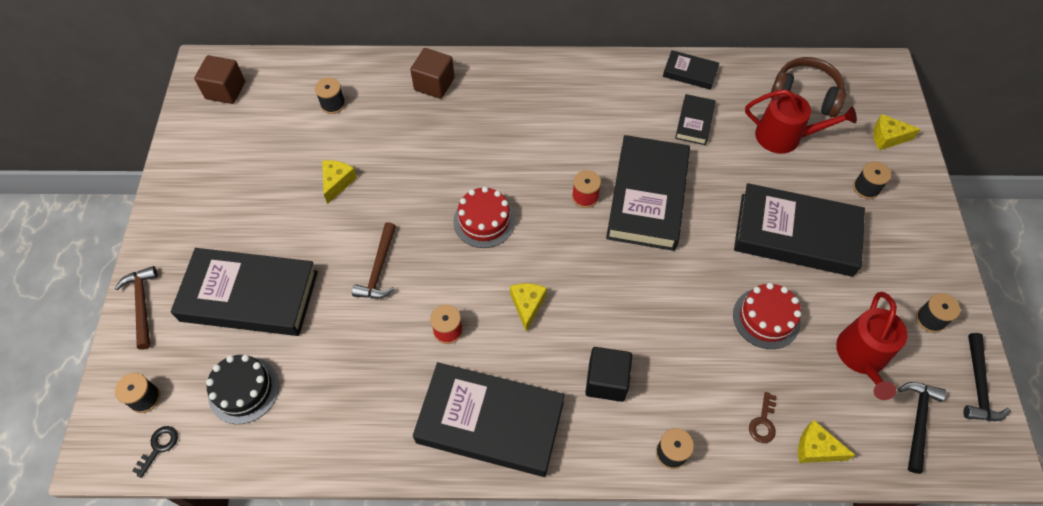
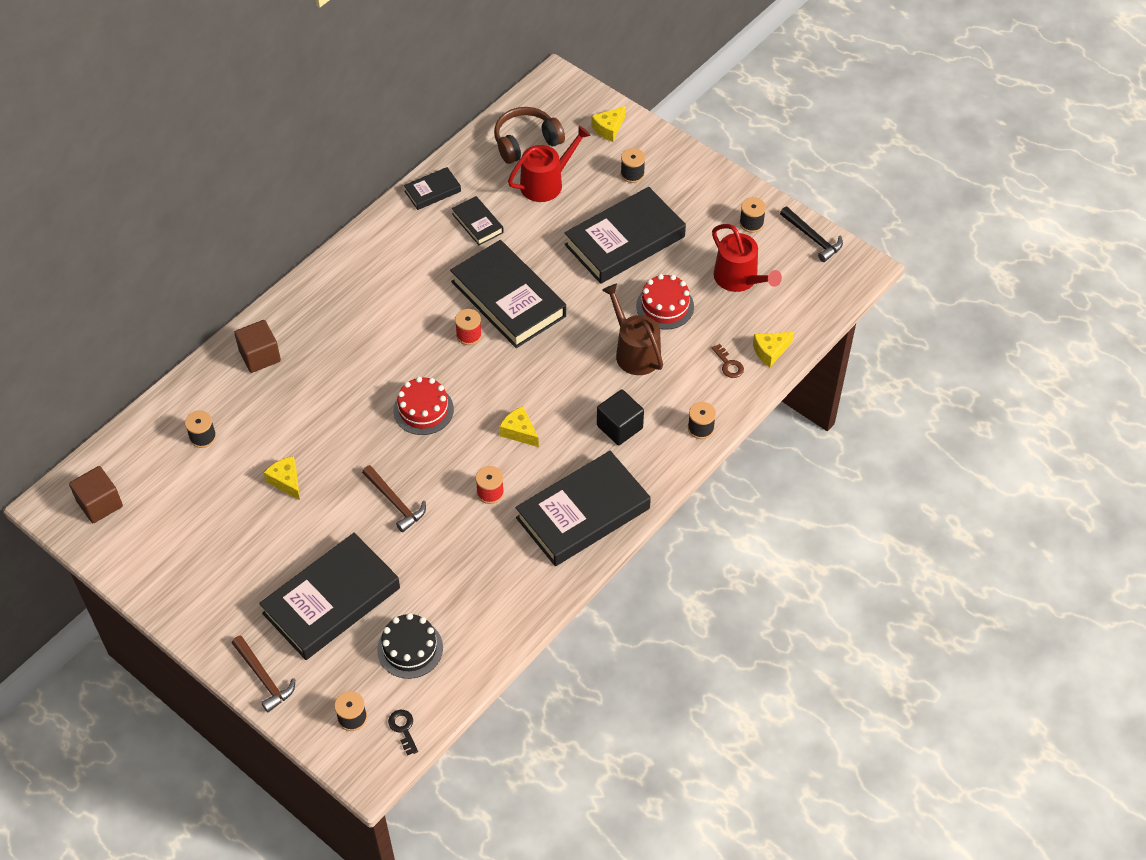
camera: 50 degrees left, 5 degrees down
brown hammer [115,266,158,349] -> brown hammer turned 150 degrees counterclockwise [232,635,295,712]
black hammer [898,382,946,474] -> none
none -> brown watering can [602,284,663,375]

